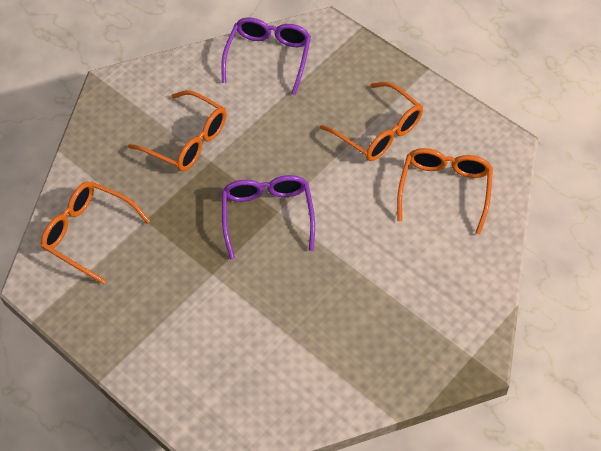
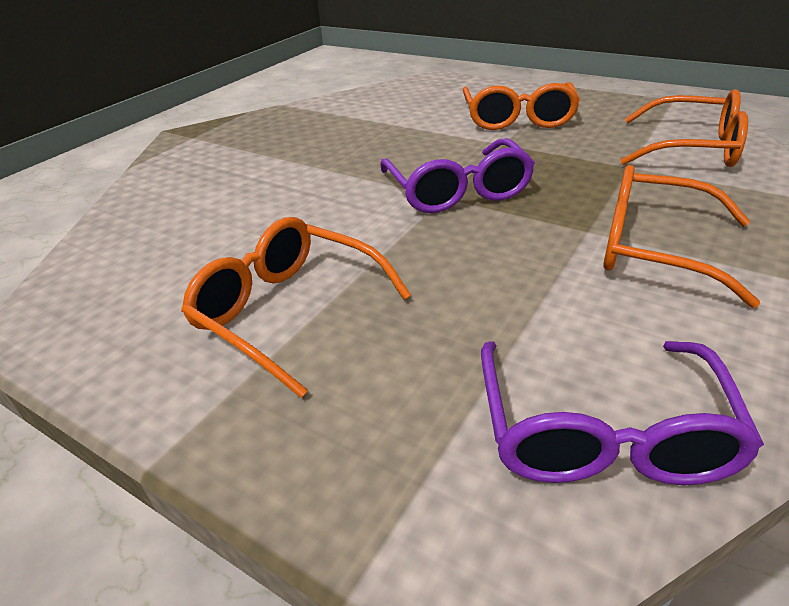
camera: 170 degrees right, 20 degrees down
orange glasses [397,148,493,235] -> orange glasses moved to [463,82,580,130]

